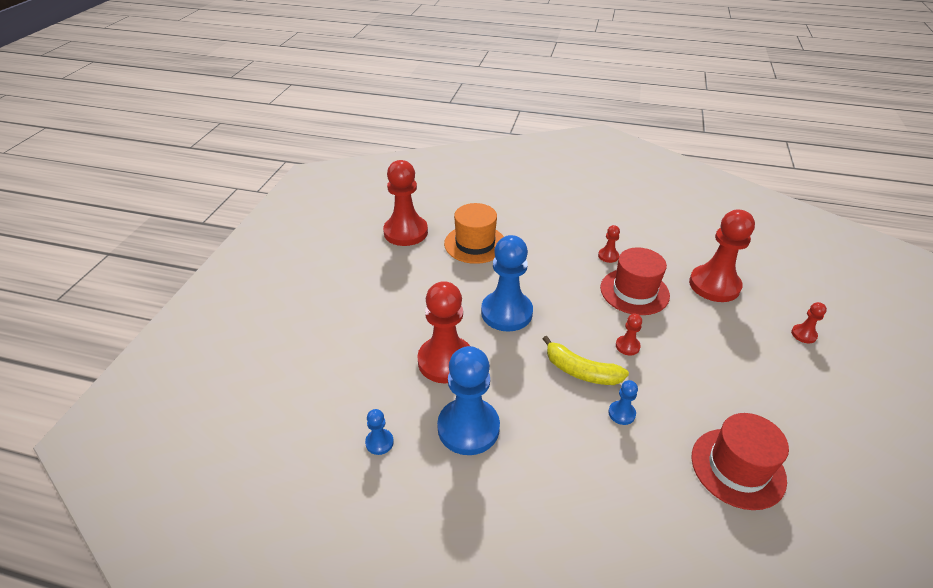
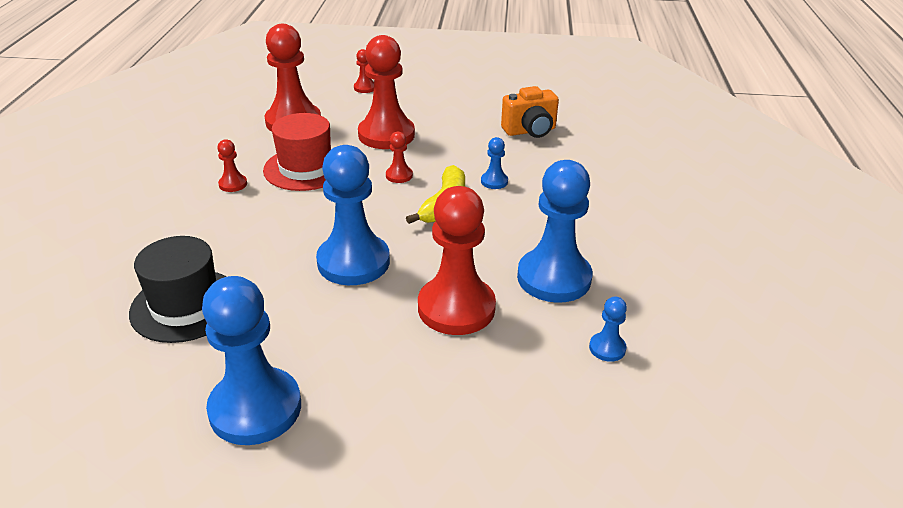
camera: 100 degrees left, 5 degrees down
red pawn [383,160,428,246] -> red pawn moved to [358,35,415,149]
orange hat [444,203,504,264] -> black hat [129,236,227,343]
red hat [691,413,789,510] -> orange camera [501,86,559,138]
none -> blue pawn [202,276,301,445]

